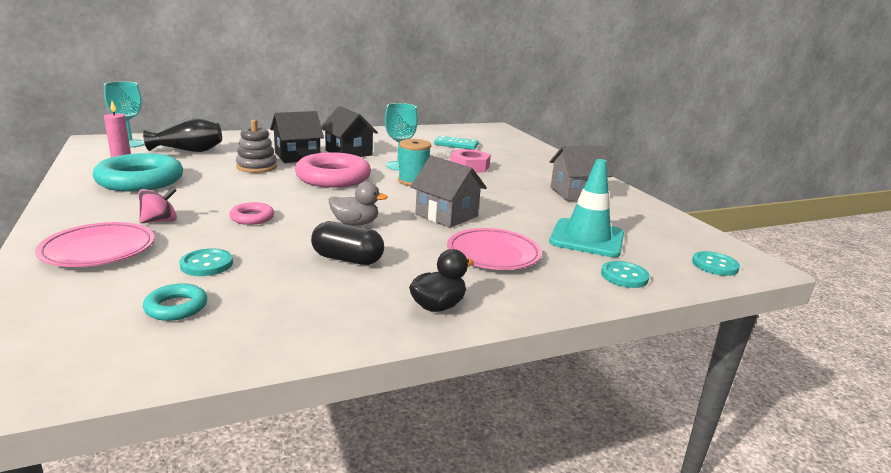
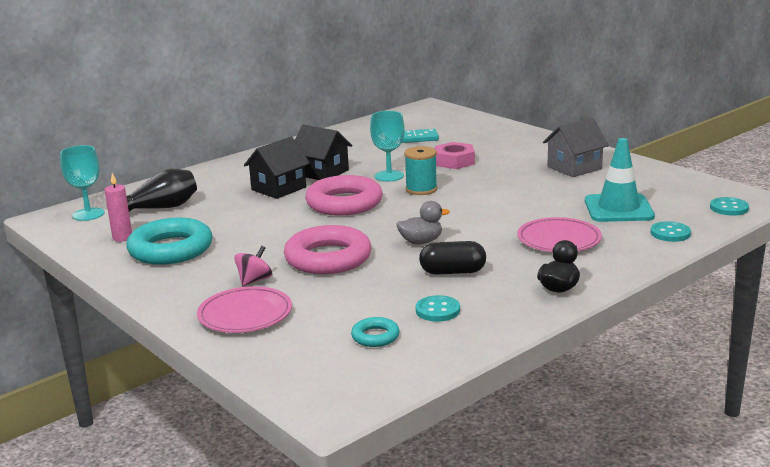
camera: 15 degrees left, 0 degrees up
turquoise button [180,248,233,276] -> turquoise button moved to [416,295,460,322]
pink ring [229,202,274,225] -> pink ring [284,225,371,274], size x2.12
grey stacking toy [236,119,277,173] -> none
grey house [410,156,487,228] -> none

